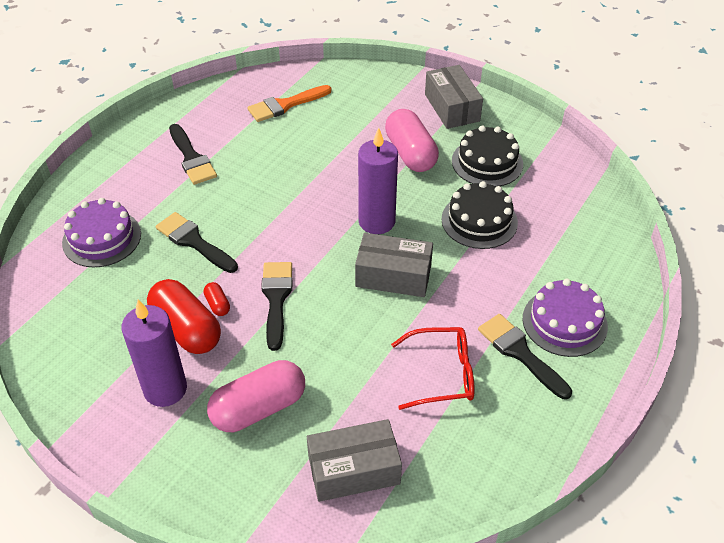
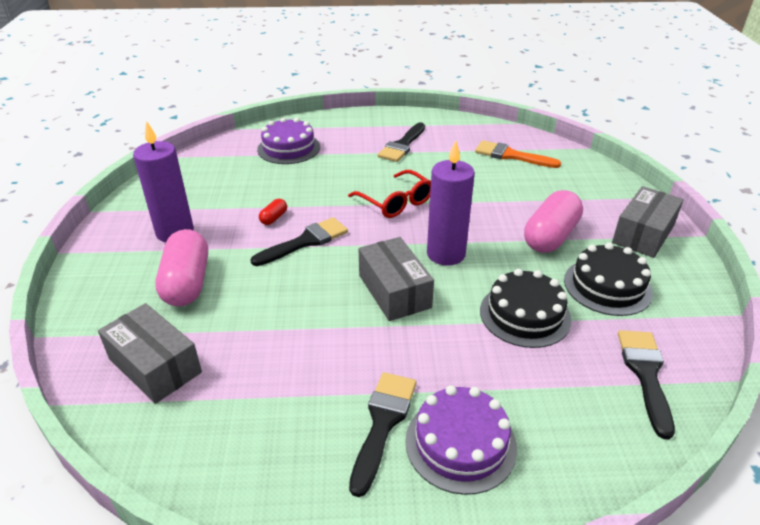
camera: 55 degrees right, 10 degrees down
red capsule [147,279,221,354] -> none
black brush [156,212,238,273] -> black brush moved to [618,330,675,440]
pink capsule [207,360,305,432] -> pink capsule turned 60 degrees clockwise [155,229,208,306]
red glasses [391,327,475,410] -> red glasses moved to [348,170,431,218]

